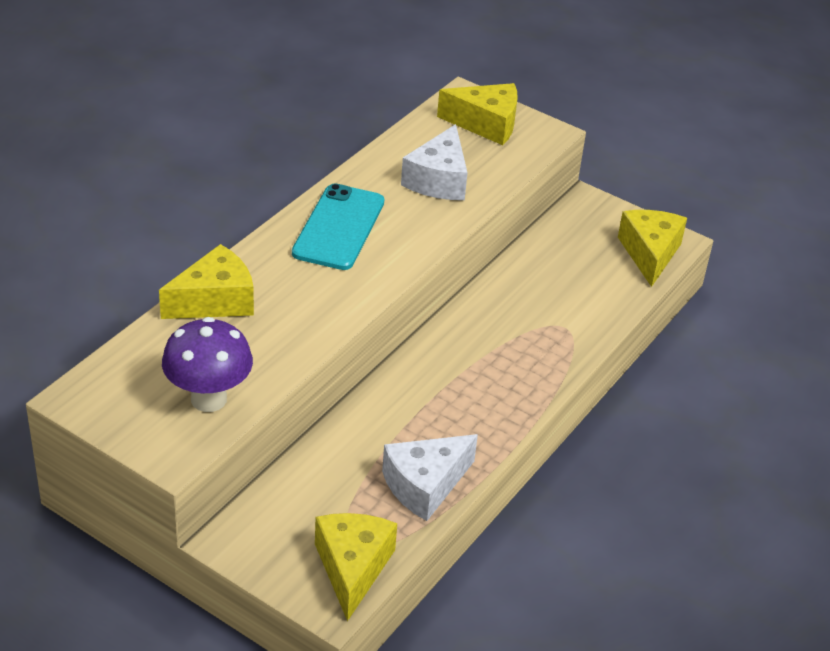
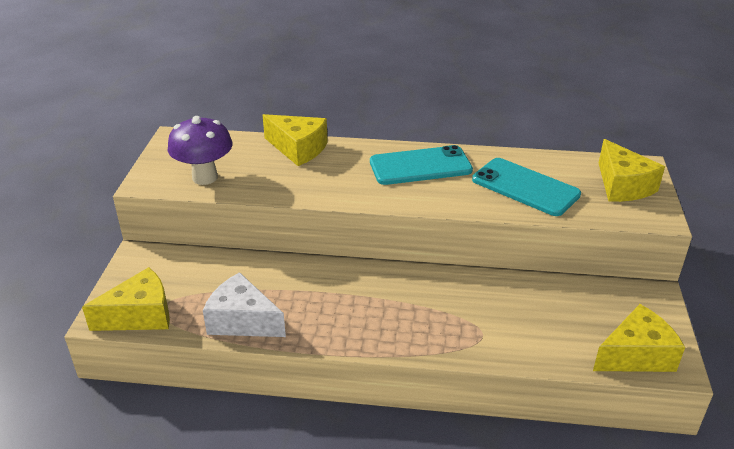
camera: 65 degrees right, 5 degrees down
white cheese [401,124,468,200] -> turquoise phone [472,158,581,216]

